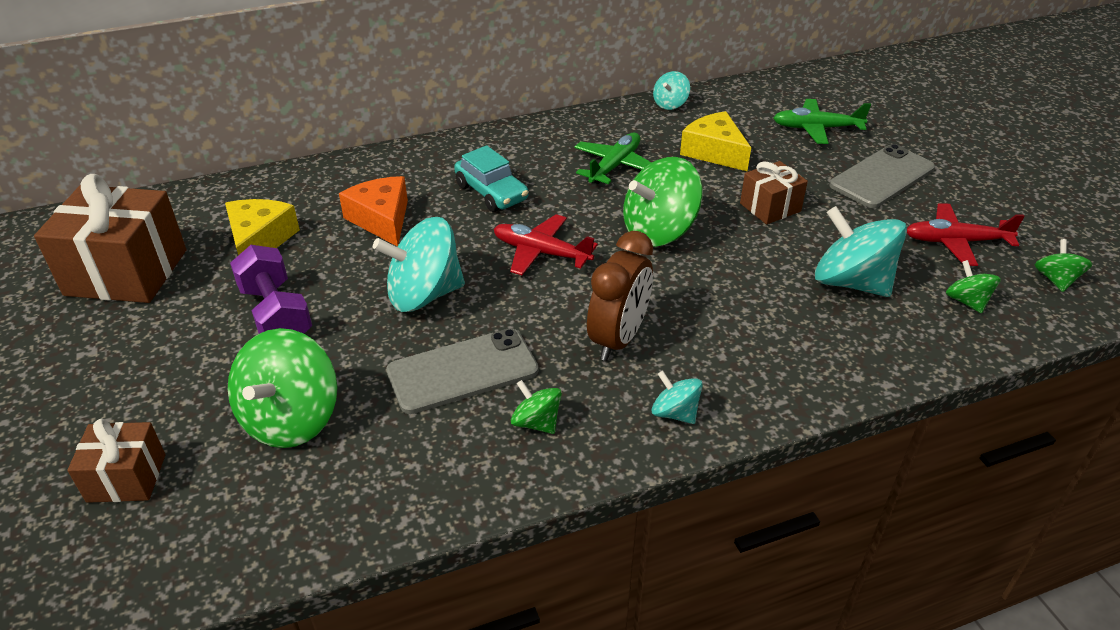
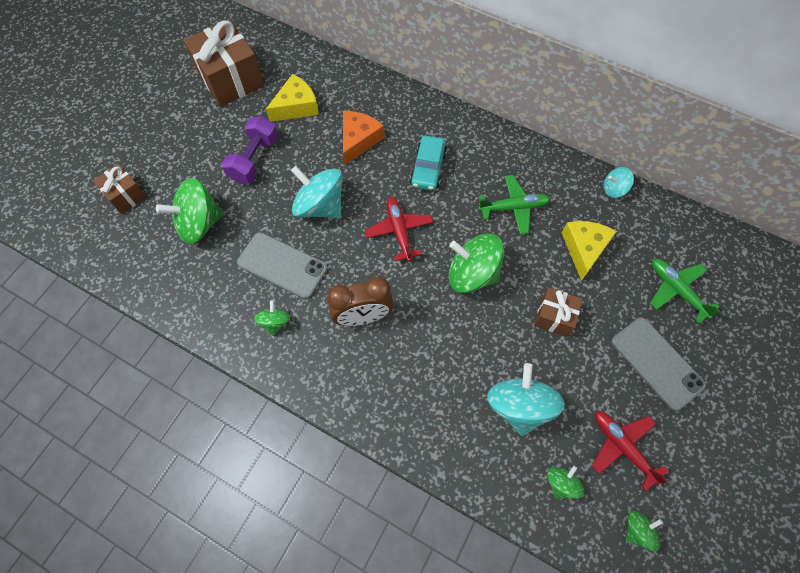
camera: 50 degrees right, 25 degrees up
turquoise spinning top [652,371,703,424] -> none
grey phone [829,144,935,208] -> grey phone turned 45 degrees clockwise [611,317,706,411]

